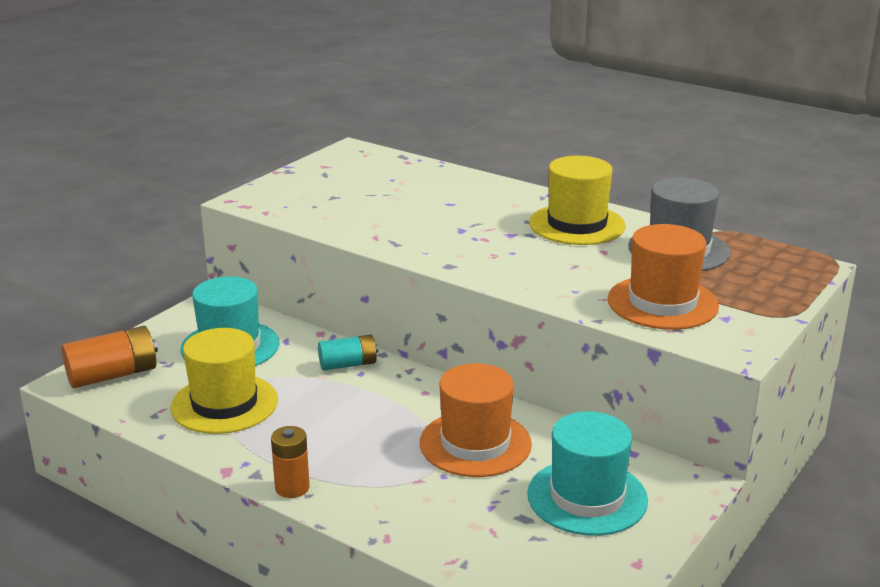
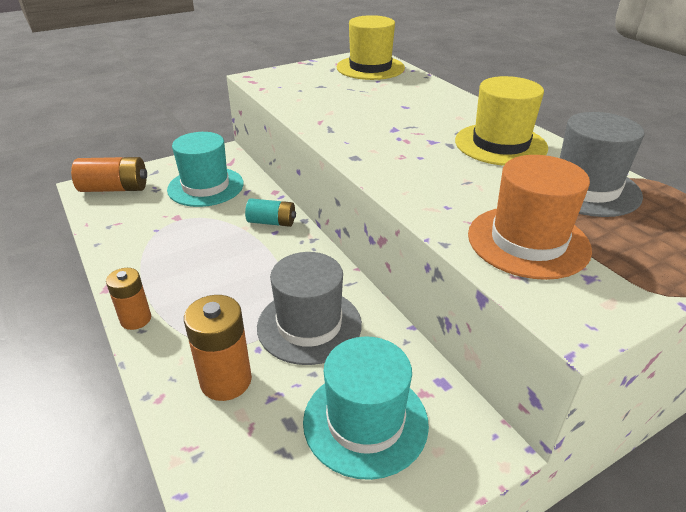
camera: 25 degrees right, 10 degrees up
yellow hat [170,328,278,434] -> yellow hat moved to [336,15,405,80]
orange hat [420,363,532,477] -> grey hat [257,252,362,365]
none -> orange battery [184,295,252,401]

